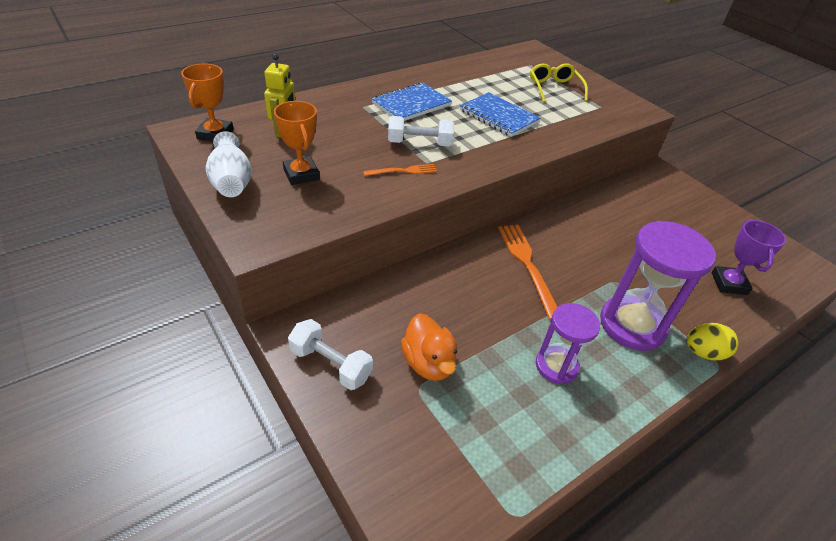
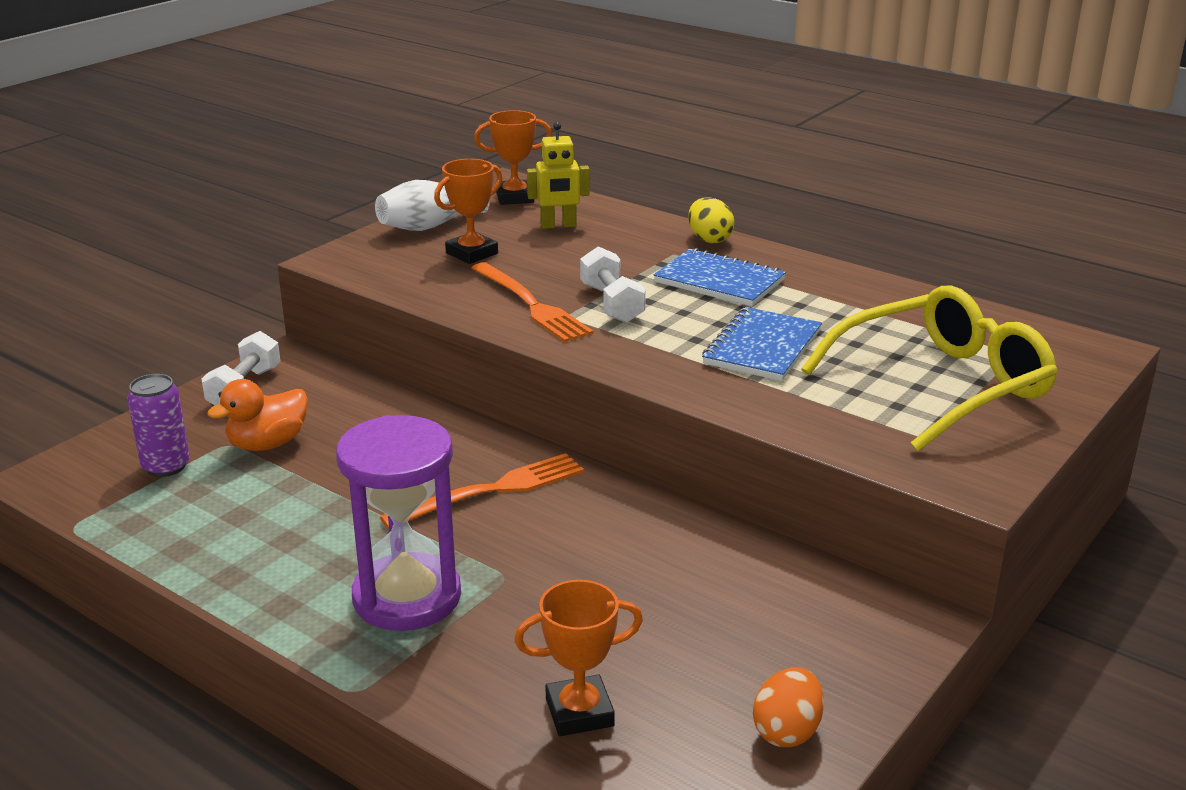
camera: 75 degrees right, 15 degrees down
orange fork [363,164,437,176] -> orange fork [471,262,593,342], size x1.79
yellow glasses [530,63,588,102] -> yellow glasses [802,285,1058,451], size x1.83
purple hourglass [536,303,600,384] -> none
yellow egg [687,323,739,360] -> yellow egg moved to [688,197,734,243]
purple trophy [711,219,786,295] -> orange trophy [514,580,643,736]
none -> purple can [127,374,190,477]
none -> orange egg [753,667,824,747]

